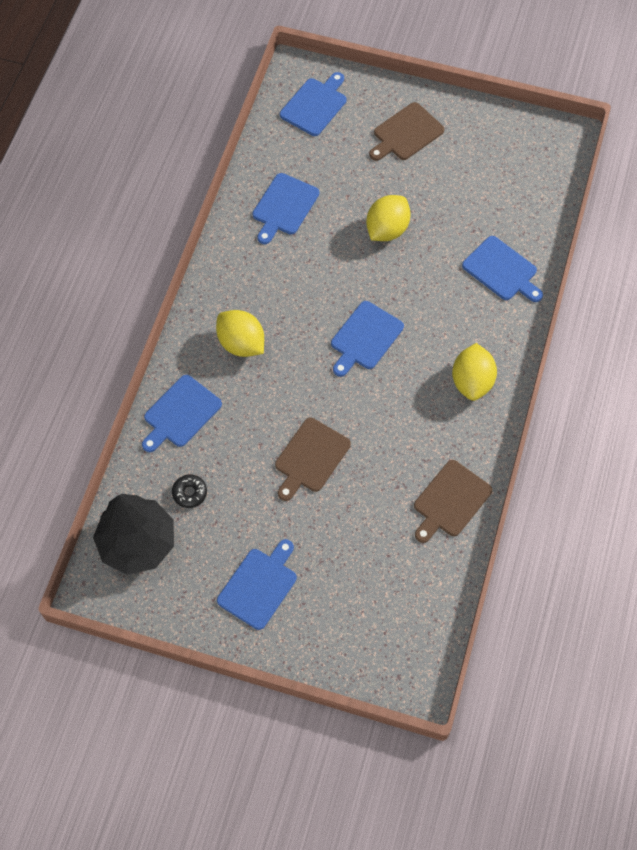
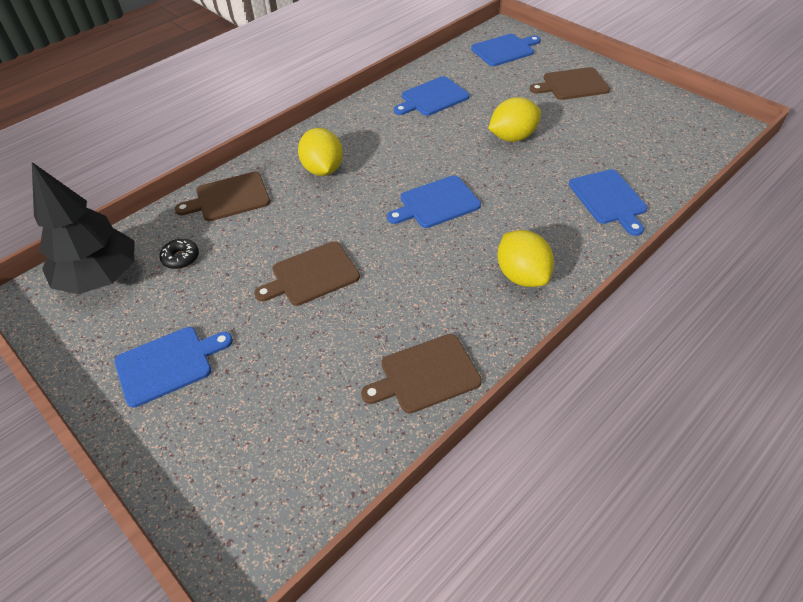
camera: 30 degrees right, 15 degrees down
blue cutting board [142,375,222,452] -> brown cutting board [175,172,270,221]
yellow lemon [452,343,497,401] -> yellow lemon turned 60 degrees counterclockwise [497,230,554,287]

